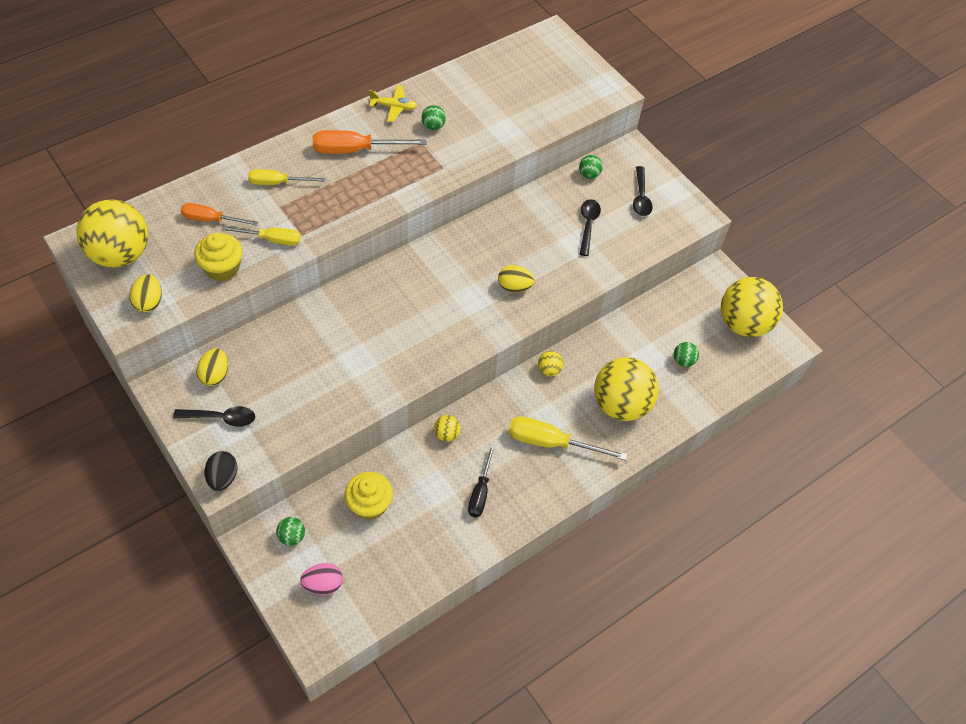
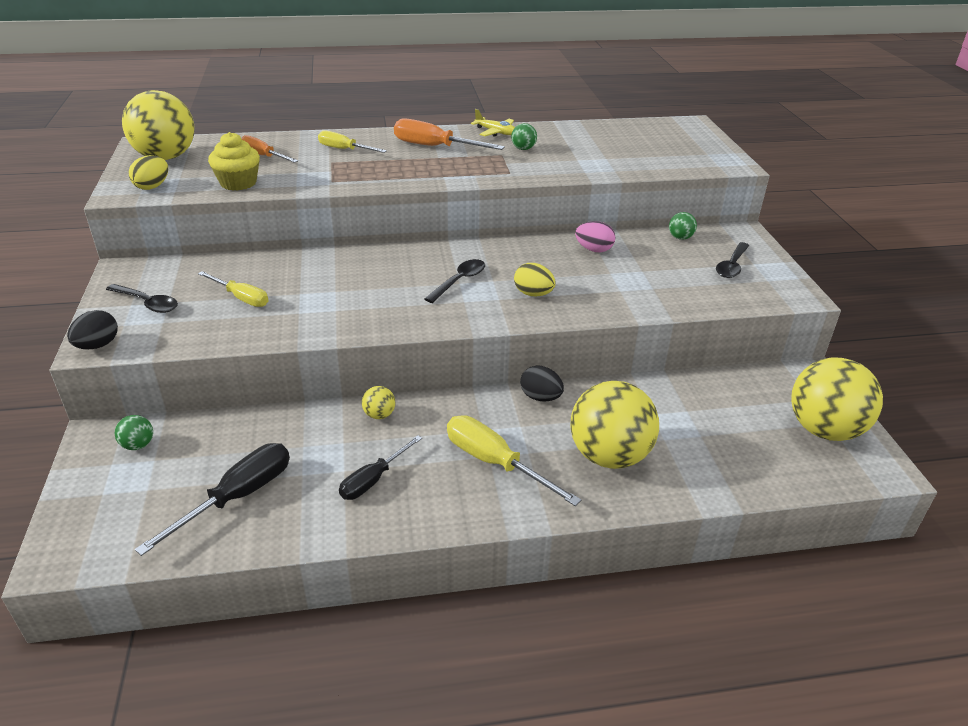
camera: 30 degrees right, 20 degrees down
yellow egg [196,348,228,386] -> none
yellow screwdriver [222,226,301,246] -> yellow screwdriver moved to [198,271,268,307]
pink egg [300,563,343,595] -> pink egg moved to [575,221,615,252]
yellow cupcake [344,472,393,520] -> none
yellow ball [538,351,563,376] -> black egg [520,365,564,402]
black spoon [580,199,601,256] -> black spoon moved to [425,259,485,303]
green ball [674,342,699,367] -> none
none -> black screwdriver [135,443,290,556]

